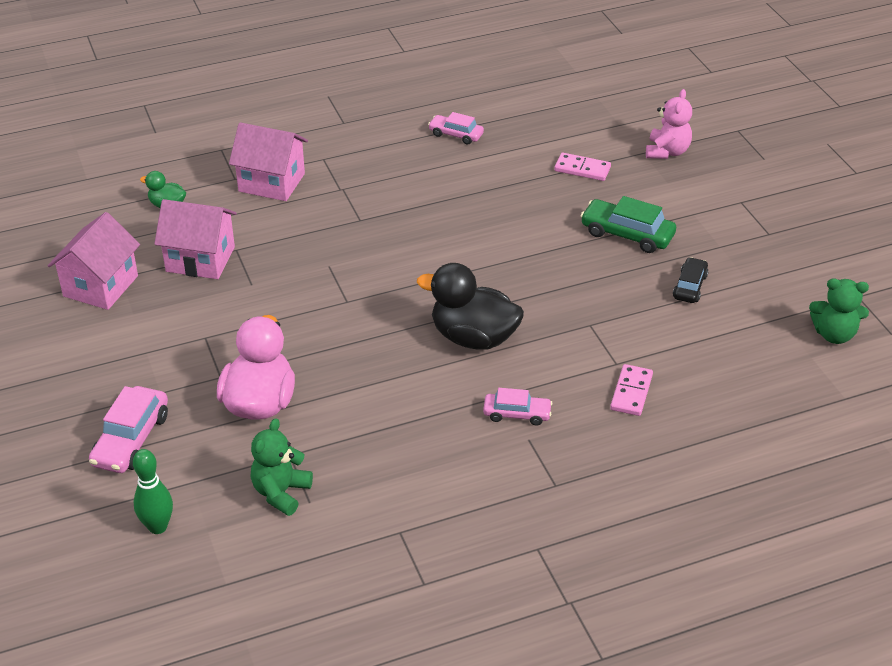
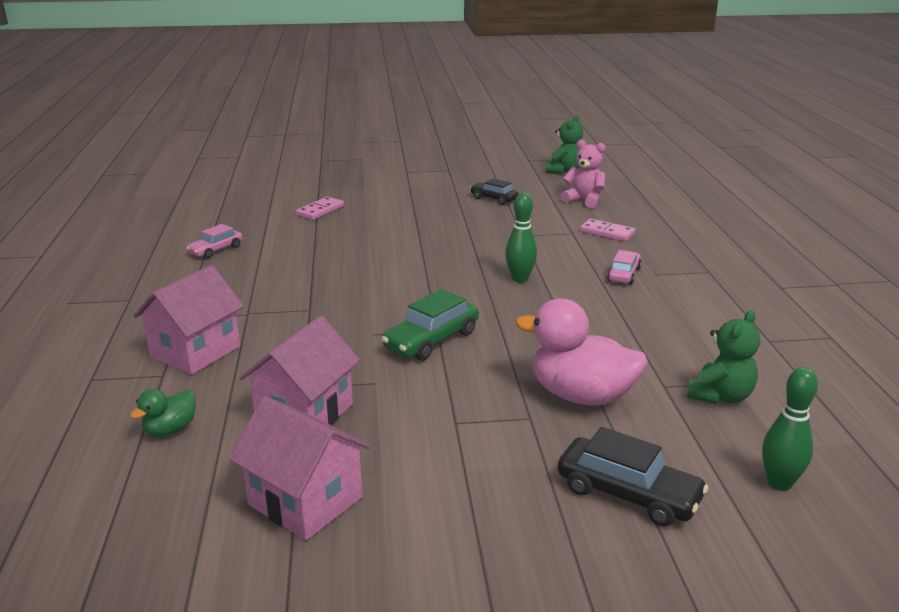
camera: 75 degrees left, 15 degrees down
pink car [89,386,168,473] -> black car [558,427,708,526]
green teddy bear [251,418,313,516] -> green teddy bear turned 90 degrees counterclockwise [687,310,760,404]
black duck [417,263,524,350] -> green bowling pin [505,193,537,283]
green car [580,196,676,253] -> green car moved to [382,289,479,361]
pink teddy bear [646,89,692,159] -> pink teddy bear moved to [561,139,606,208]

